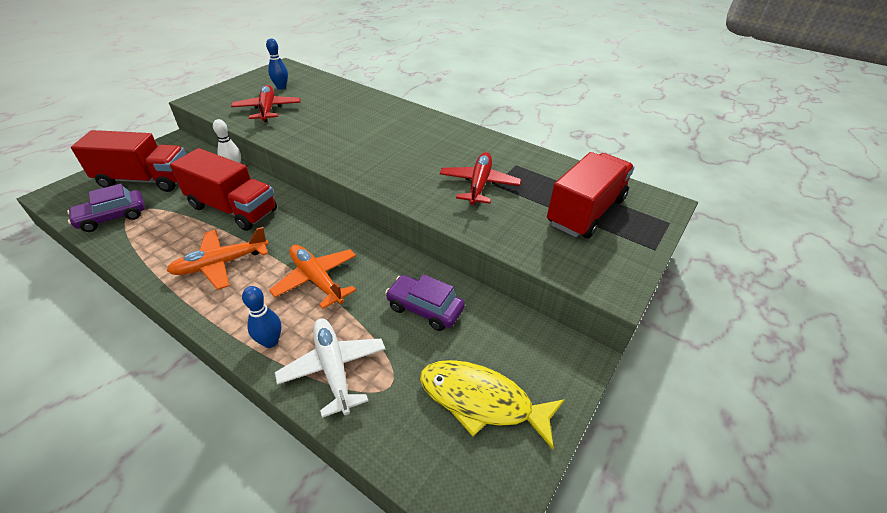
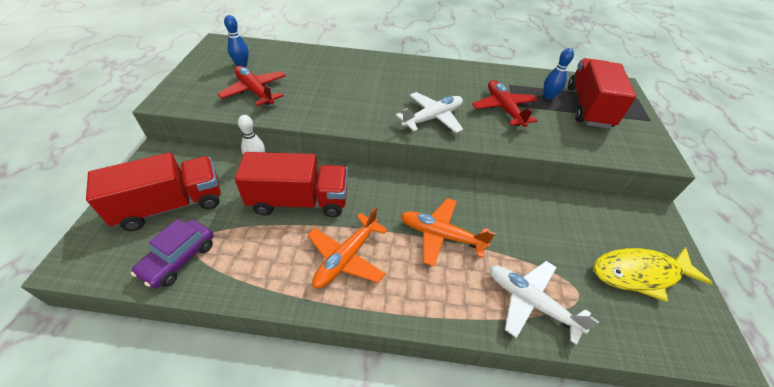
camera: 30 degrees left, 5 degrees up
blue bowling pin [242,286,282,348] -> blue bowling pin moved to [544,48,574,100]
purple car [385,274,465,331] -> none
none -> white plane [396,92,463,133]

